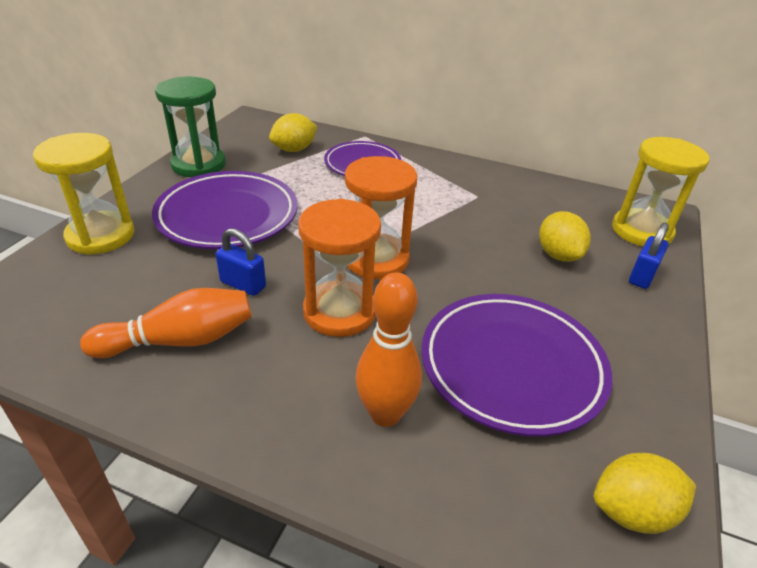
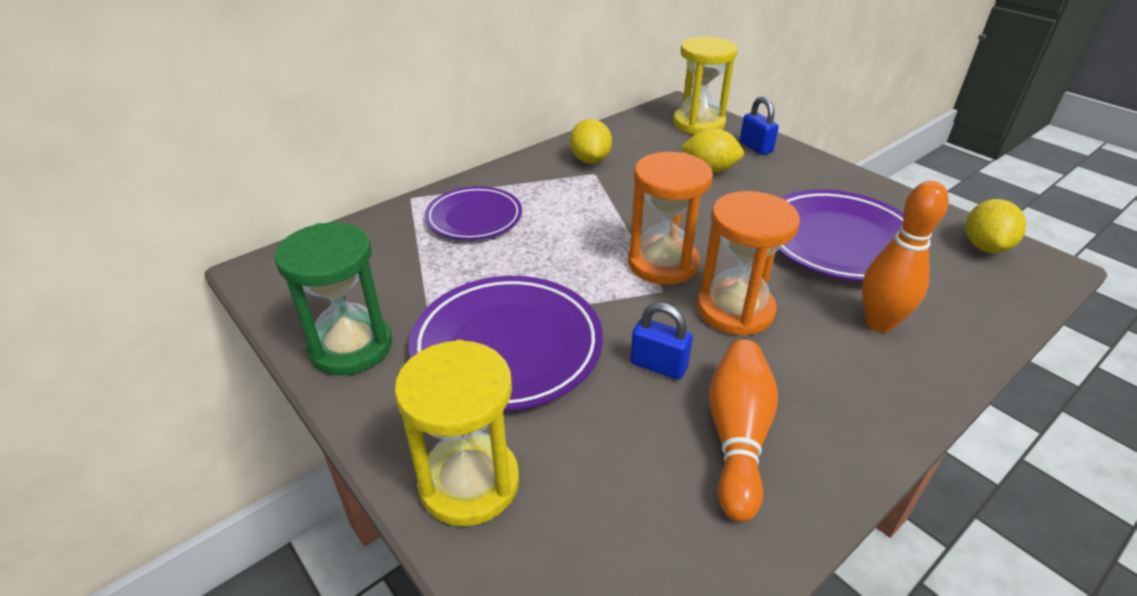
camera: 60 degrees left, 0 degrees up
blue padlock [216,228,266,296] -> blue padlock turned 60 degrees clockwise [630,303,693,380]
yellow lemon [269,113,317,152] -> yellow lemon moved to [570,119,612,164]

